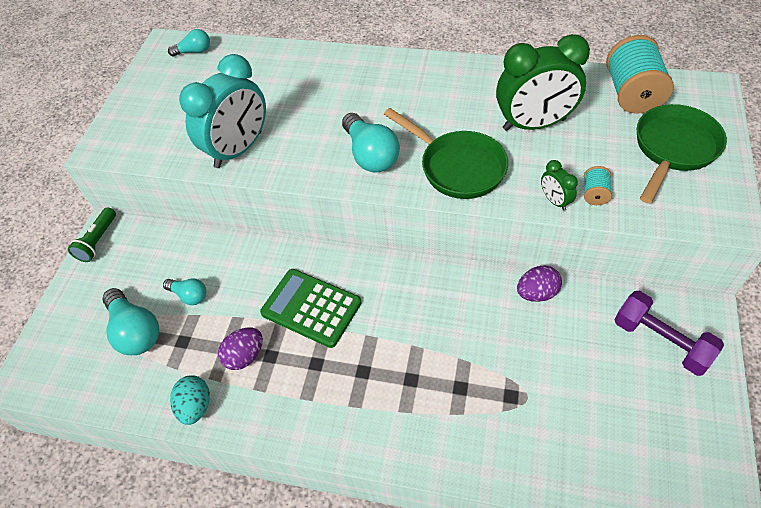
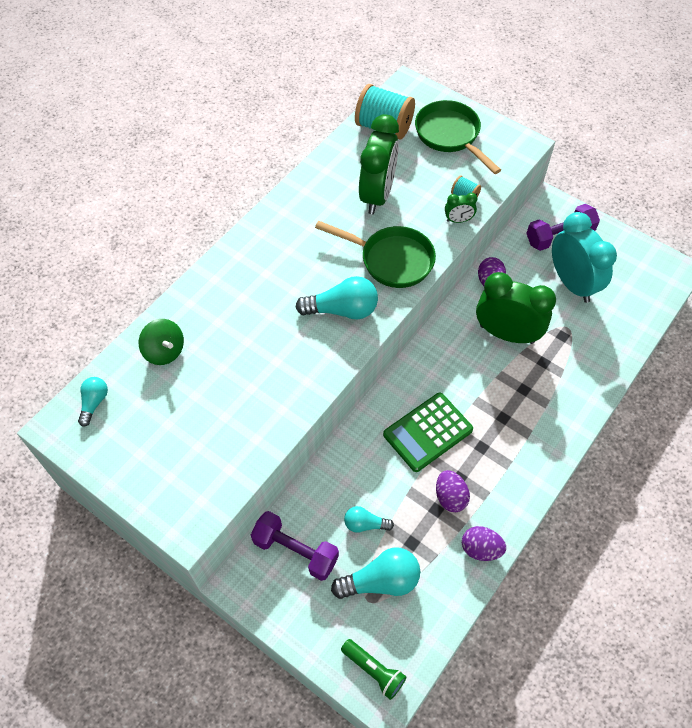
camera: 70 degrees left, 5 degrees up
green flashlight [68,207,116,262] -> green flashlight moved to [341,639,406,700]
turquoise light bulb [163,278,206,305] -> turquoise light bulb turned 135 degrees counterclockwise [344,506,394,533]
turquoise egg [170,375,210,425] -> purple egg [462,526,506,561]
turquoise clock [179,54,266,168] -> turquoise clock moved to [552,212,617,303]
green pan [384,108,508,199] -> green pan turned 45 degrees clockwise [315,221,436,288]
none -> green spinning top [139,319,184,365]
none -> purple dumbbell [251,511,339,581]
none -> green clock [476,272,556,344]

